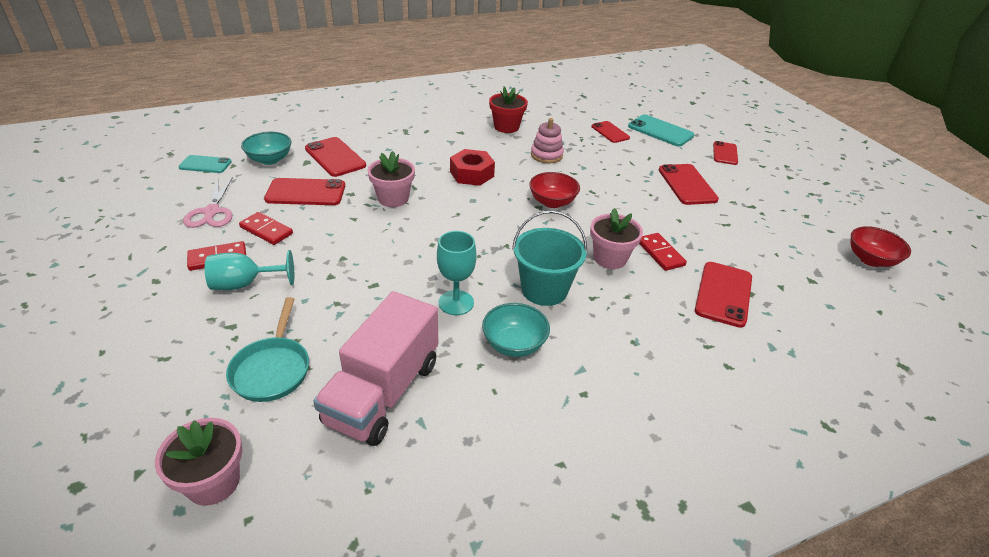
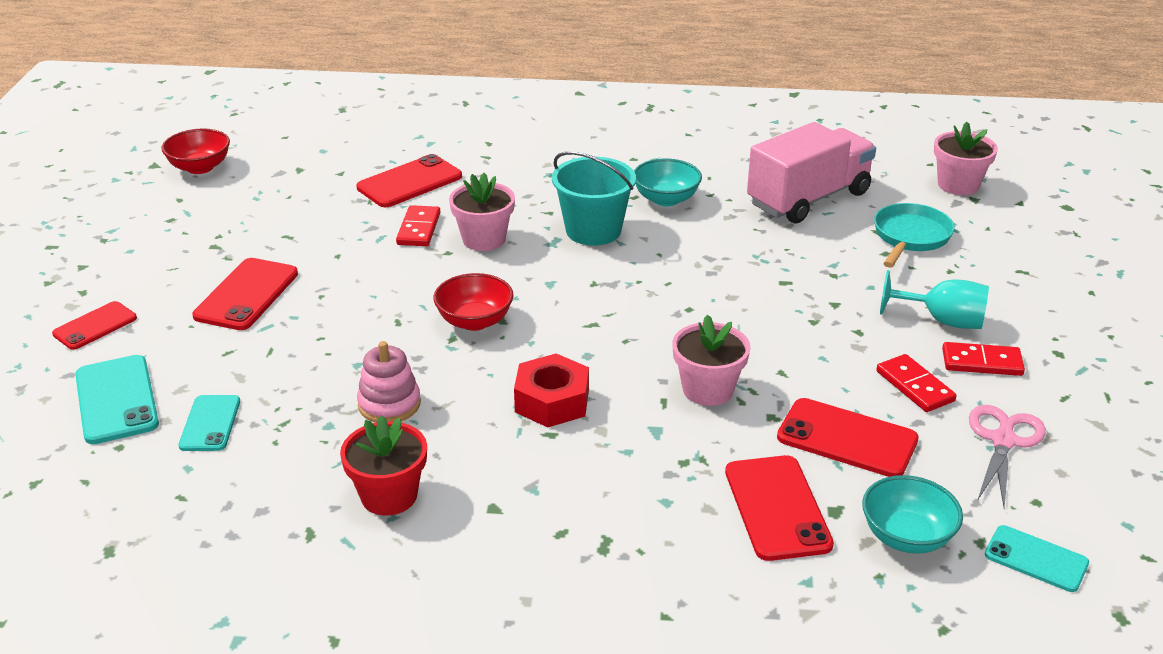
camera: 150 degrees left, 5 degrees down
turquoise goblet [437,231,477,315] -> none
red phone [591,121,630,143] -> turquoise phone [179,395,240,451]

